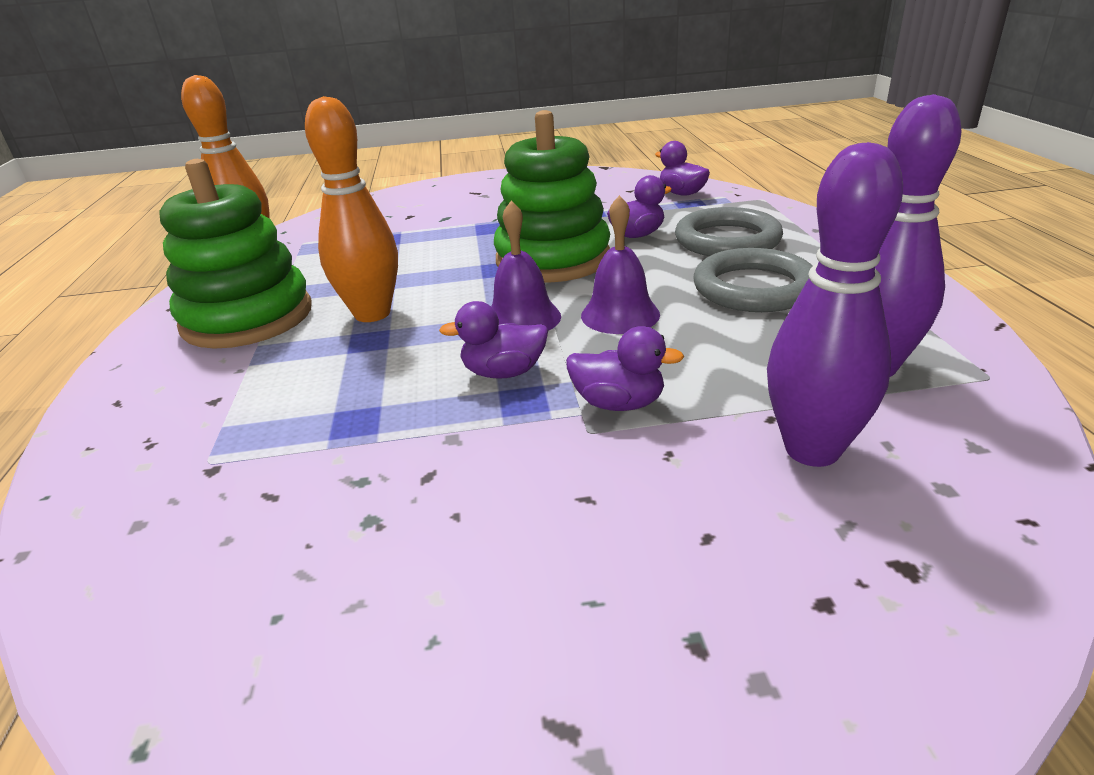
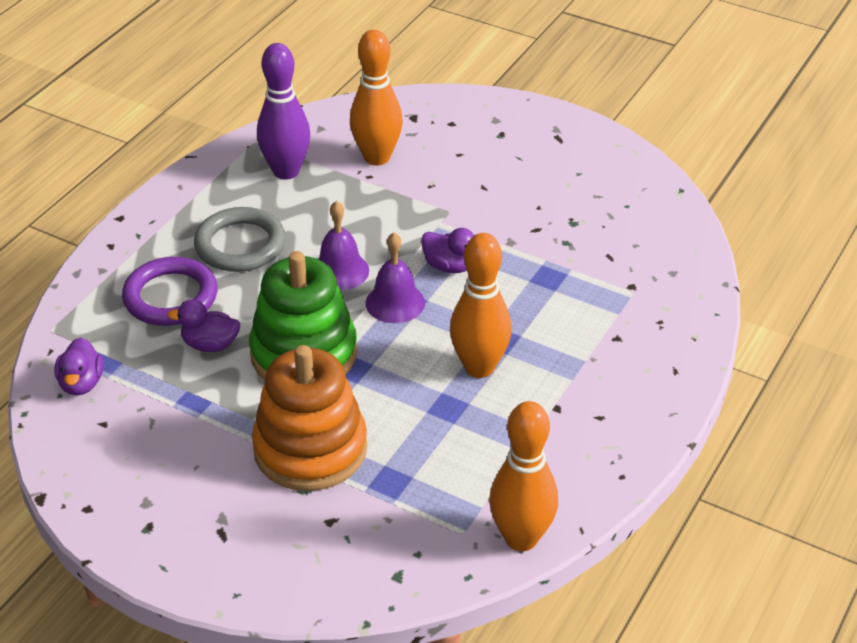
camera: 145 degrees left, 10 degrees up
green stacking toy [159,159,312,349] -> none
purple duck [566,326,684,411] -> none
grey ring [675,207,783,256] -> purple ring [122,257,218,326]
purple bowling pin [767,142,903,467] -> orange bowling pin [350,30,403,166]
none -> orange stacking toy [252,345,367,491]

